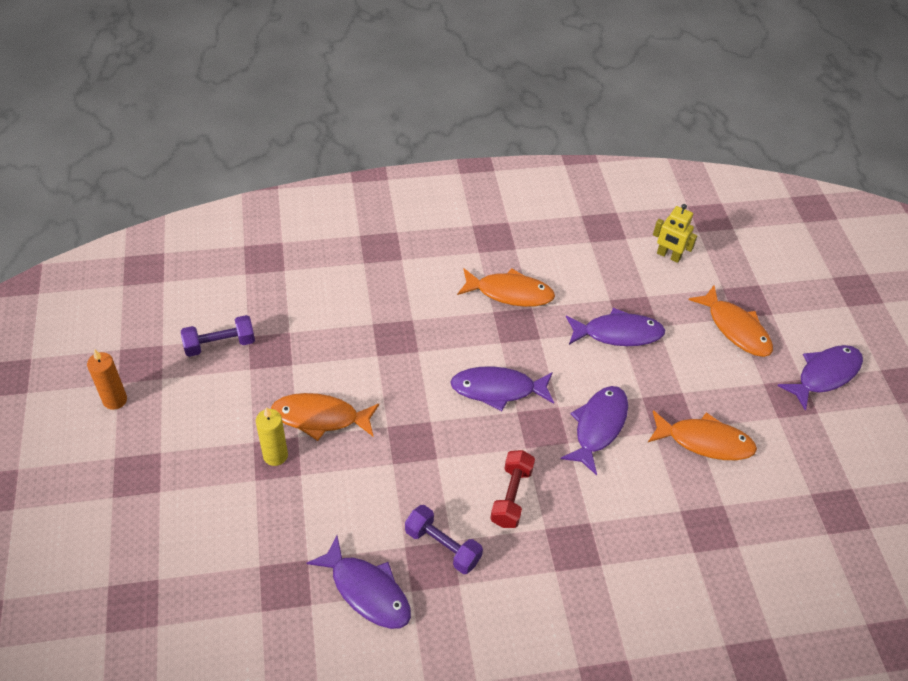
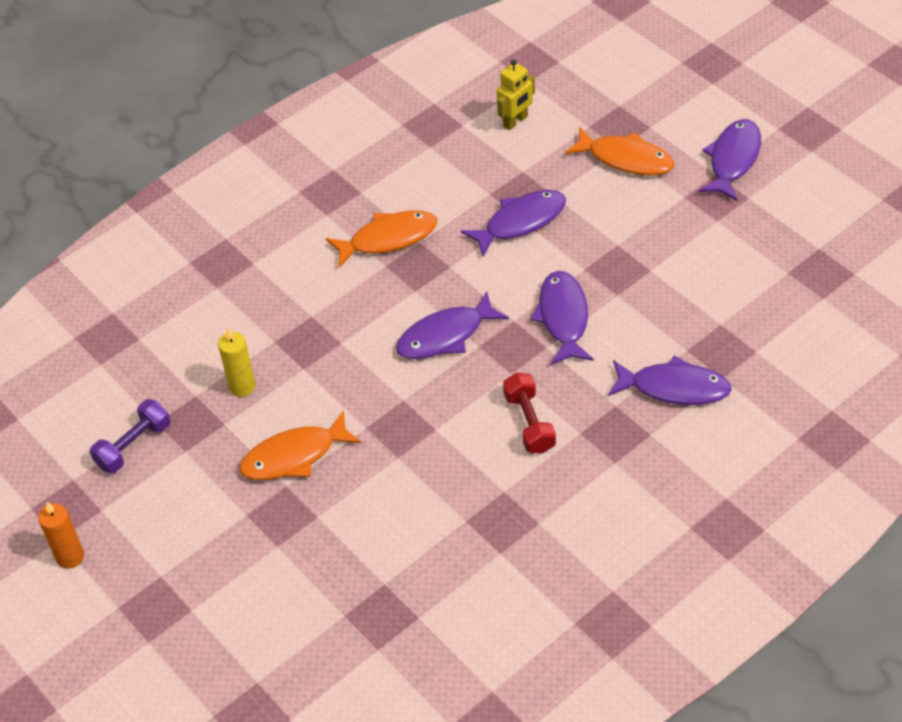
camera: 25 degrees left, 0 degrees up
yellow candle [256,407,288,466] -> yellow candle moved to [218,328,256,397]
purple fish [306,536,411,629] -> purple fish moved to [608,355,732,405]
purple dumbbell [405,505,483,574] -> none
orange fish [648,410,757,460] -> none
yellow robot [653,204,697,263] -> yellow robot turned 45 degrees counterclockwise [497,59,535,130]

